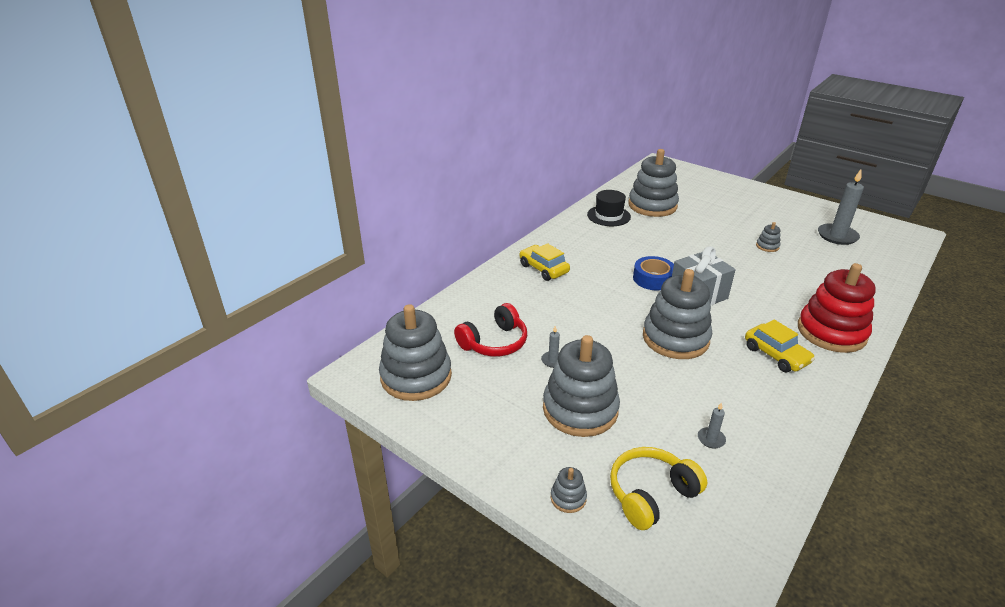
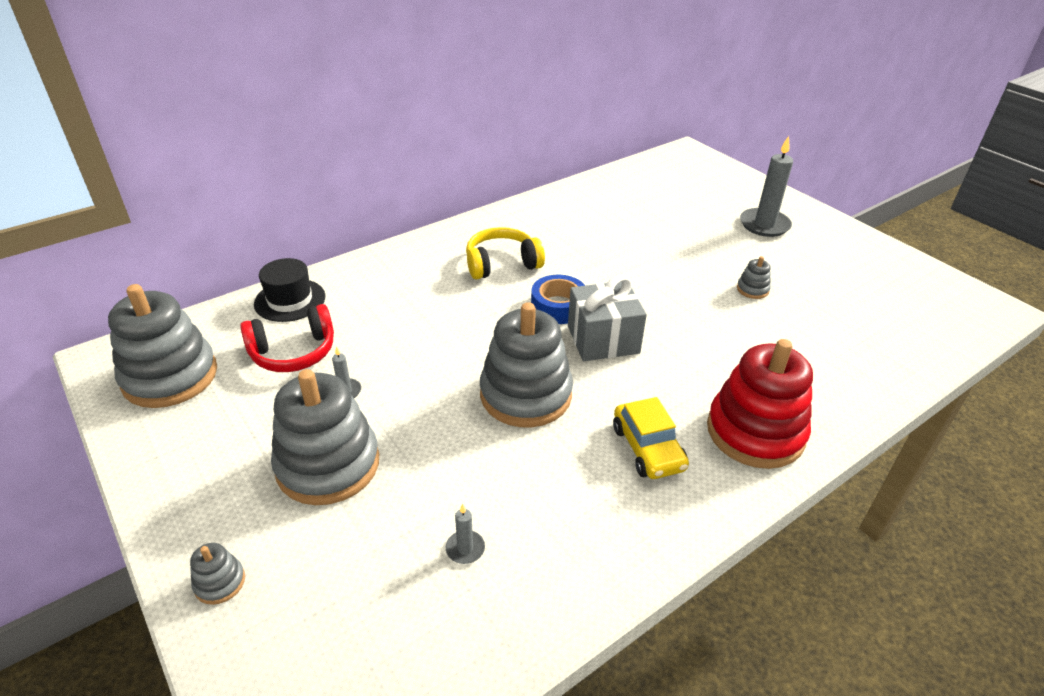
camera: 15 degrees right, 5 degrees up
yellow car [520,243,570,281] -> none
black hat [587,190,631,226] -> black hat moved to [254,258,326,322]
yellow headphones [610,447,707,530] -> yellow headphones moved to [466,227,545,280]
grey stacking toy [629,149,679,217] -> none
grey candle [818,170,864,245] -> grey candle moved to [740,136,793,237]

